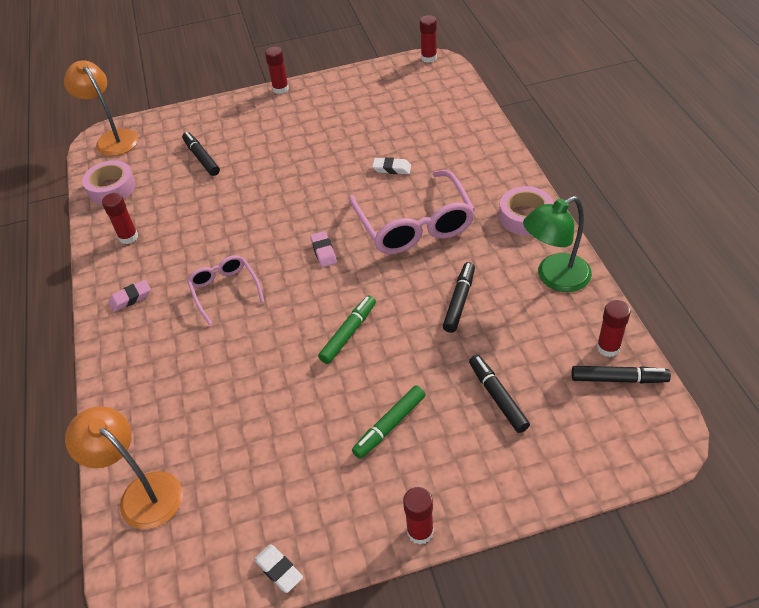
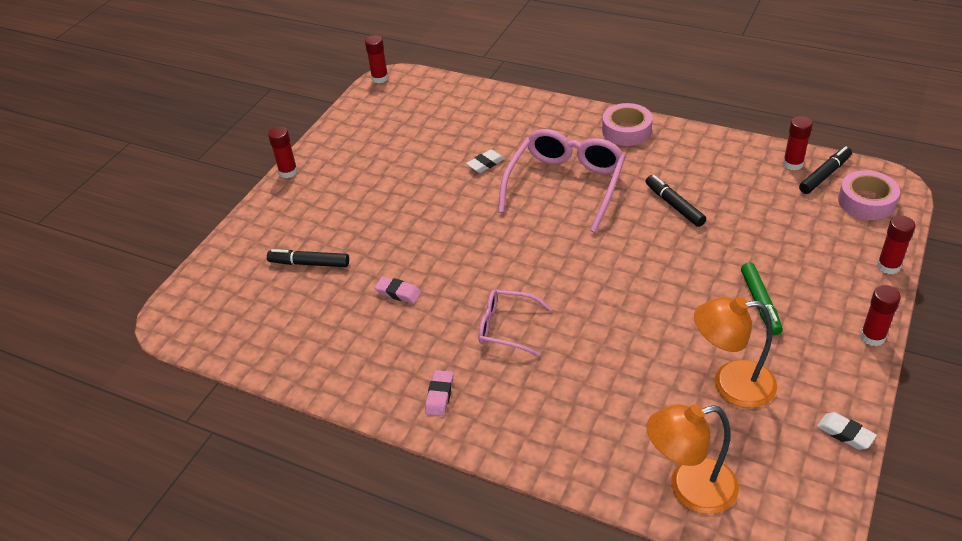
camera: 50 degrees left, 5 degrees down
orange lamp [64,60,138,156] -> orange lamp moved to [694,297,777,408]
pink tape [82,160,136,204] -> pink tape moved to [838,170,900,220]
red glue stick [102,193,138,244] -> red glue stick moved to [877,216,915,274]
white eraser [254,544,303,593] -> white eraser turned 45 degrees clockwise [817,412,877,450]
pink eraser [310,231,337,267] -> pink eraser moved to [375,277,422,304]
green marker [318,295,376,364] -> none
pink glasses [349,170,475,254] -> pink glasses turned 90 degrees counterclockwise [498,129,625,233]
black marker [469,355,530,433] -> none
green lamp [523,196,592,292] -> none

